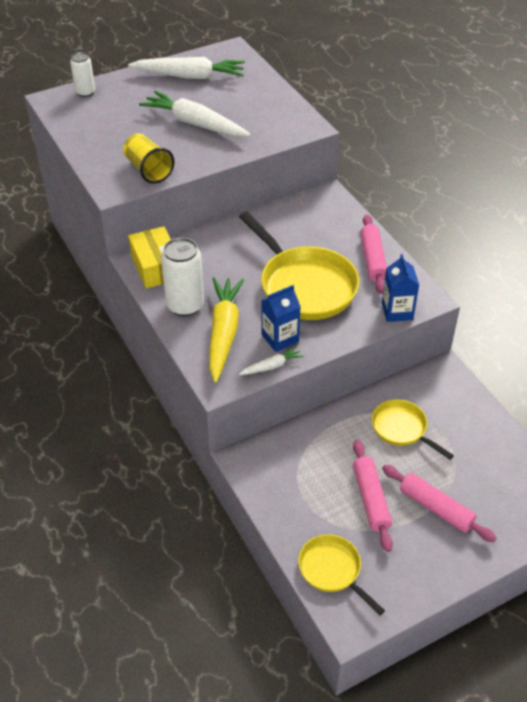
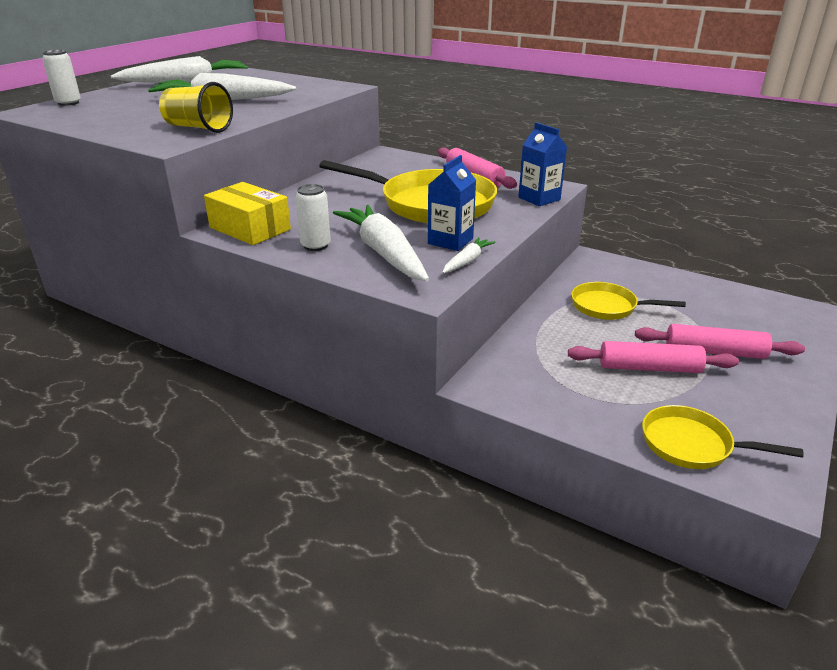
camera: 30 degrees left, 15 degrees down
white can [161,238,204,316] -> white can [295,184,331,251], size x0.61
yellow carrot [209,277,244,383] -> white carrot [333,205,429,281]
pink rolling pin [353,440,393,552] -> pink rolling pin turned 45 degrees counterclockwise [568,341,739,373]

